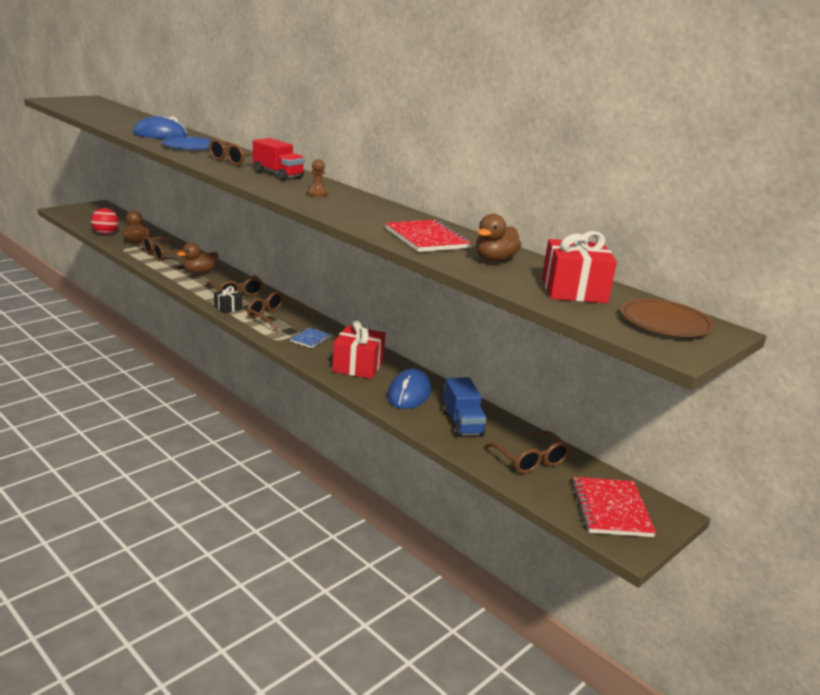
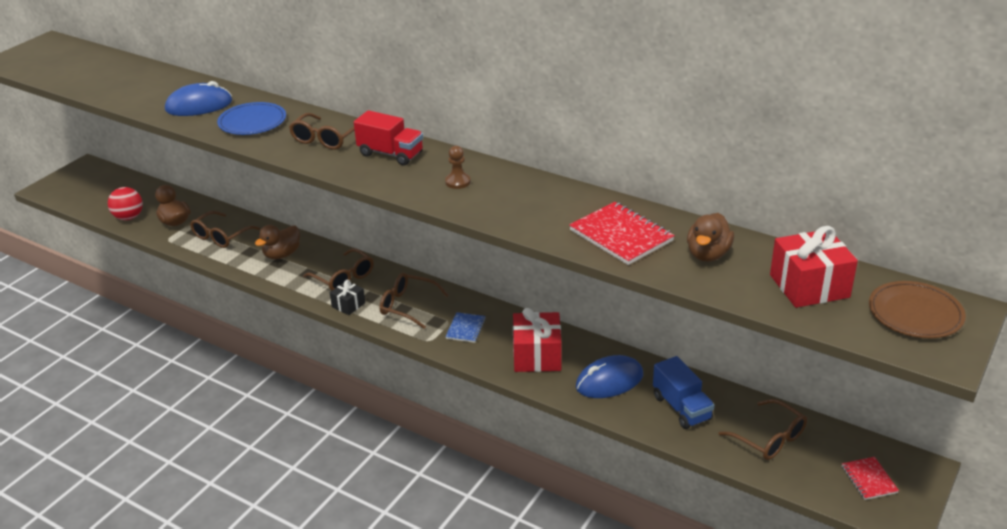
camera: 10 degrees left, 10 degrees up
blue mouse [387,369,431,409] -> blue mouse turned 60 degrees clockwise [576,355,643,398]
red notebook [572,477,656,537] -> red notebook [842,457,899,500], size x0.57

